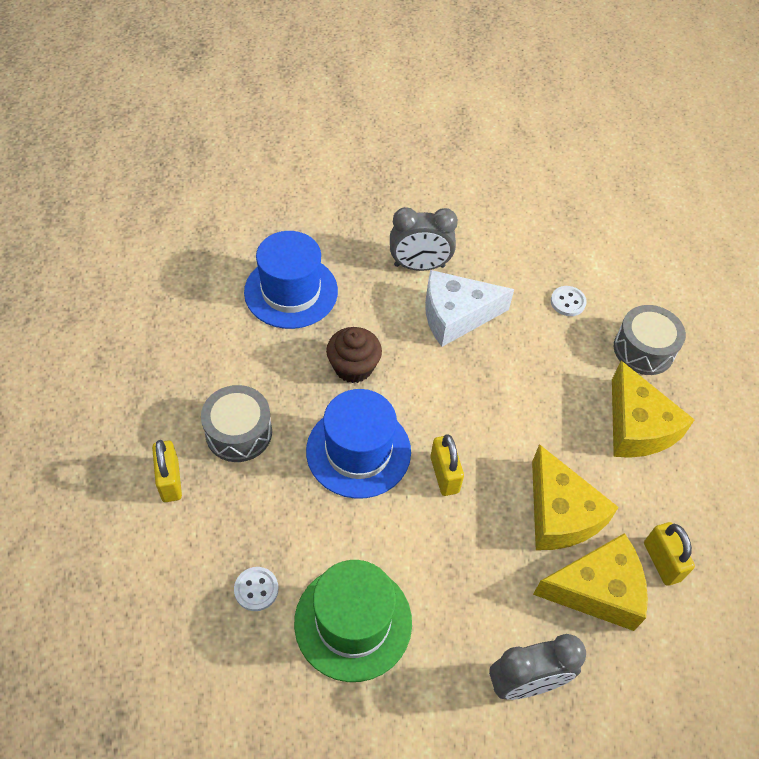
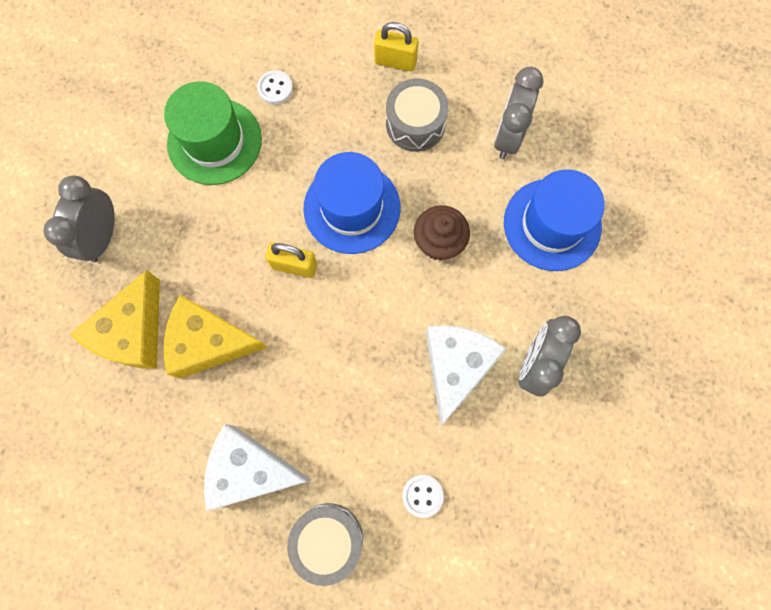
camera: 120 degrees right, 20 degrees up
yellow cheese [612,361,695,458] -> white cheese [204,424,311,511]
yellow padlock [644,522,695,586] -> none
none -> grey clock [494,67,544,159]

